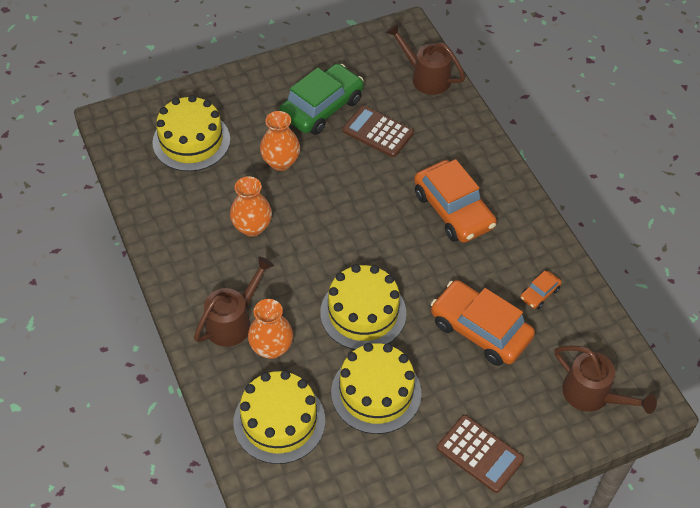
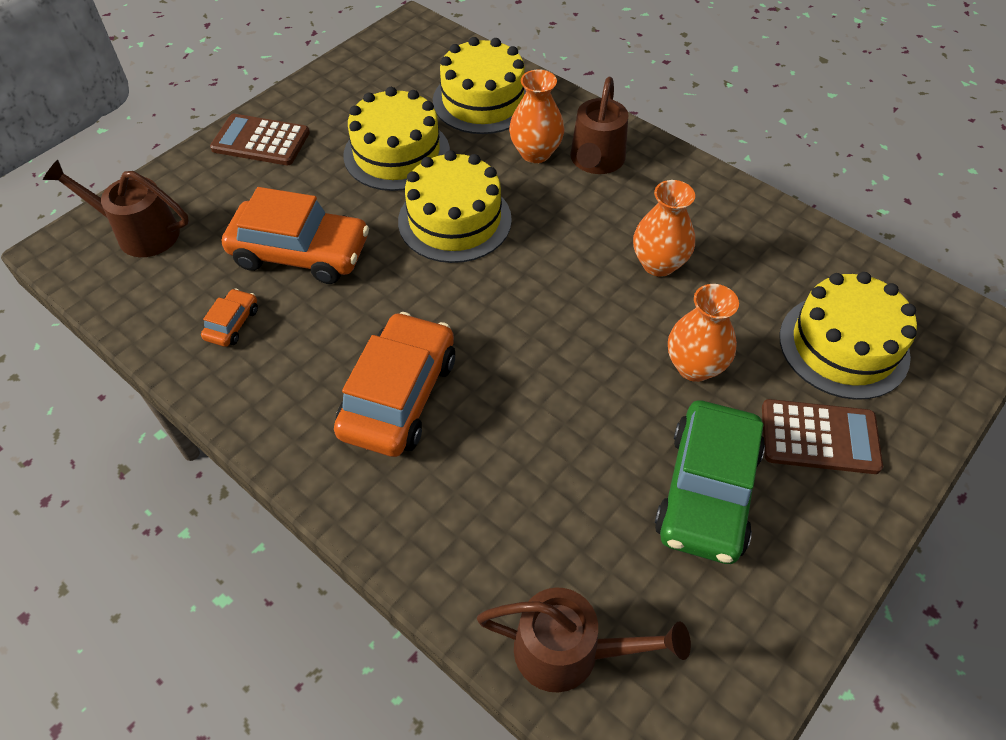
camera: 155 degrees right, 0 degrees up
brown calculator [342,105,414,157] -> brown calculator moved to [762,399,883,474]
orange car [414,159,497,243] -> orange car turned 75 degrees clockwise [334,312,455,457]

